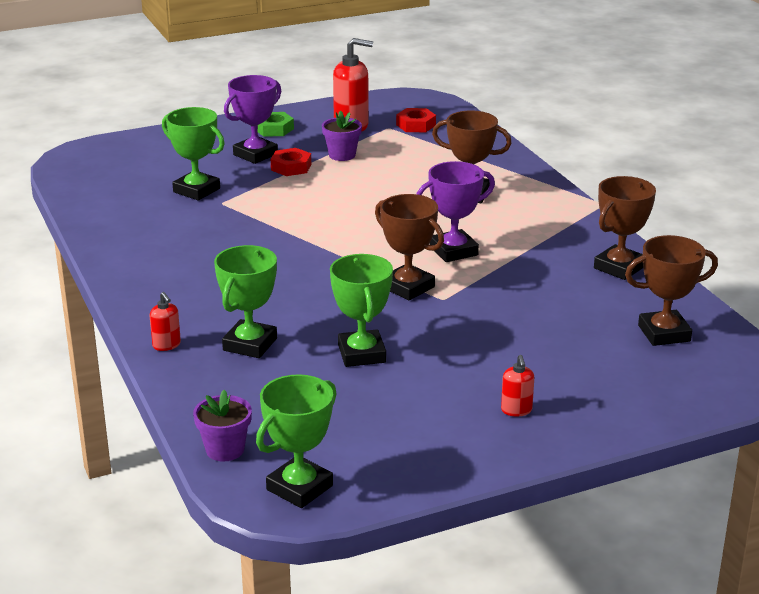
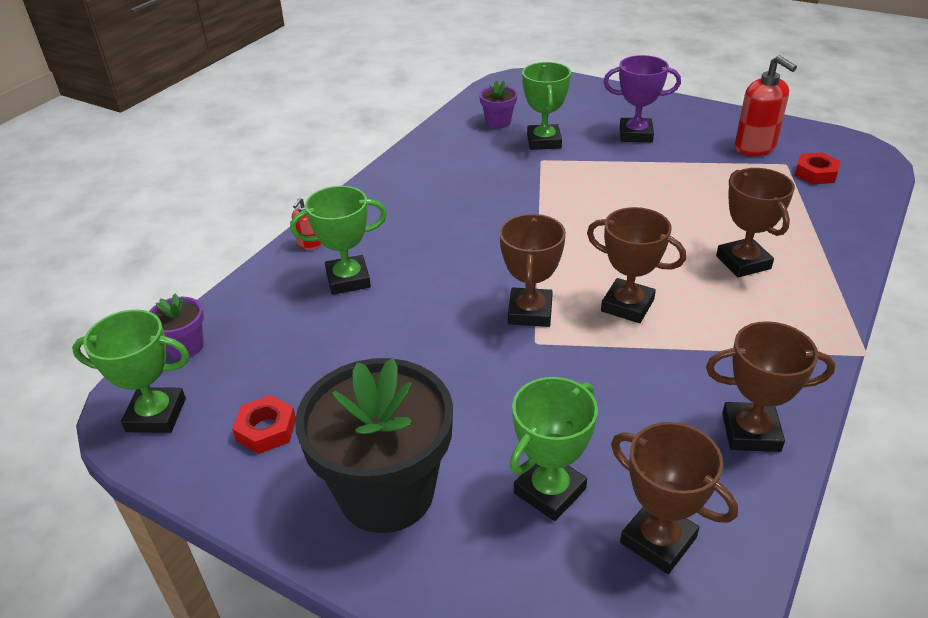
camera: 55 degrees right, 10 degrees up
green nut [258,112,294,136] -> none
red nut [271,148,311,176] -> red nut moved to [232,395,296,454]
purple flower pot [322,111,362,161] -> purple flower pot moved to [479,80,517,129]
green trophy [330,254,393,367] -> green trophy moved to [510,377,598,521]
purple trophy [417,161,495,262] -> brown trophy [587,207,686,323]
red soap dispenser [501,355,534,417] -> black flower pot [295,358,453,533]

